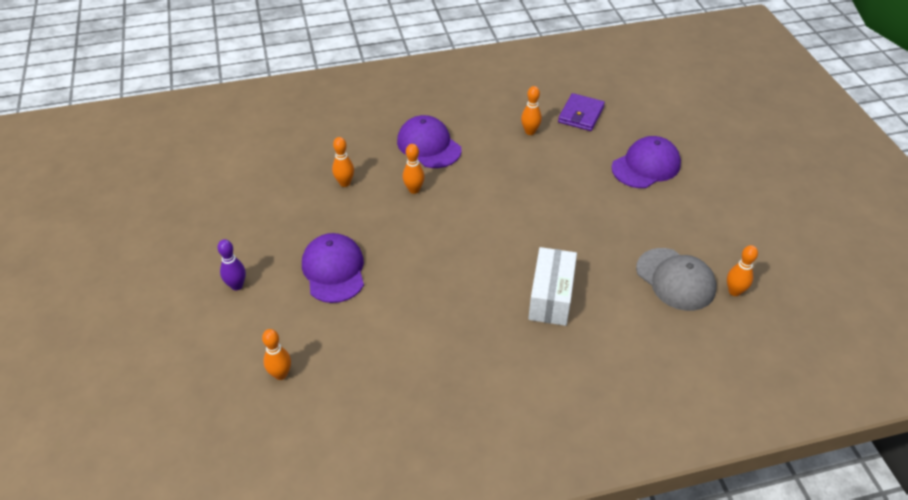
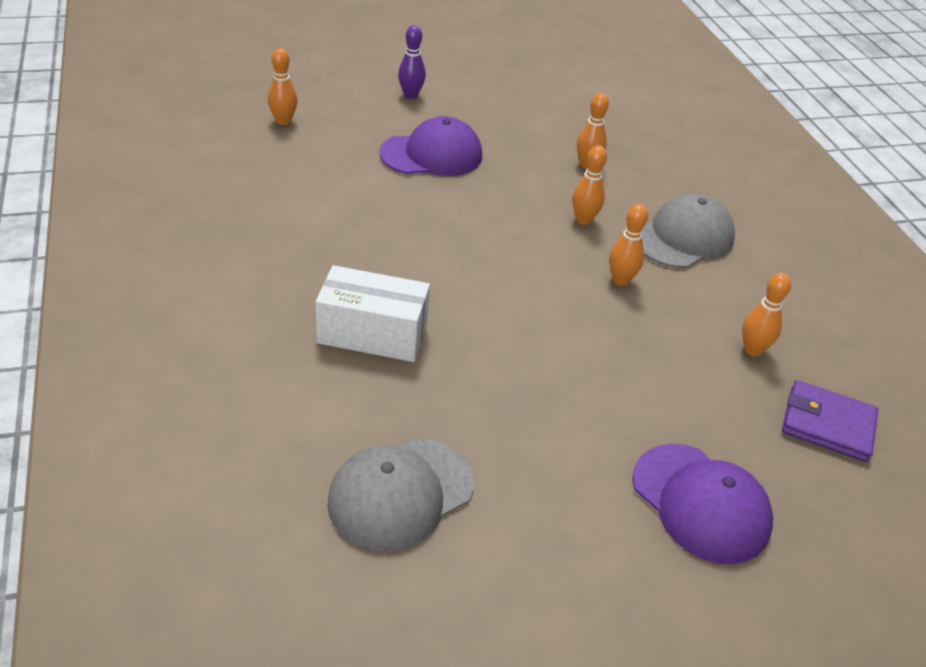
camera: 85 degrees right, 5 degrees down
purple cap [397,115,462,168] -> grey cap [642,194,735,268]
orange bowling pin [727,245,758,296] -> orange bowling pin moved to [609,204,648,286]

